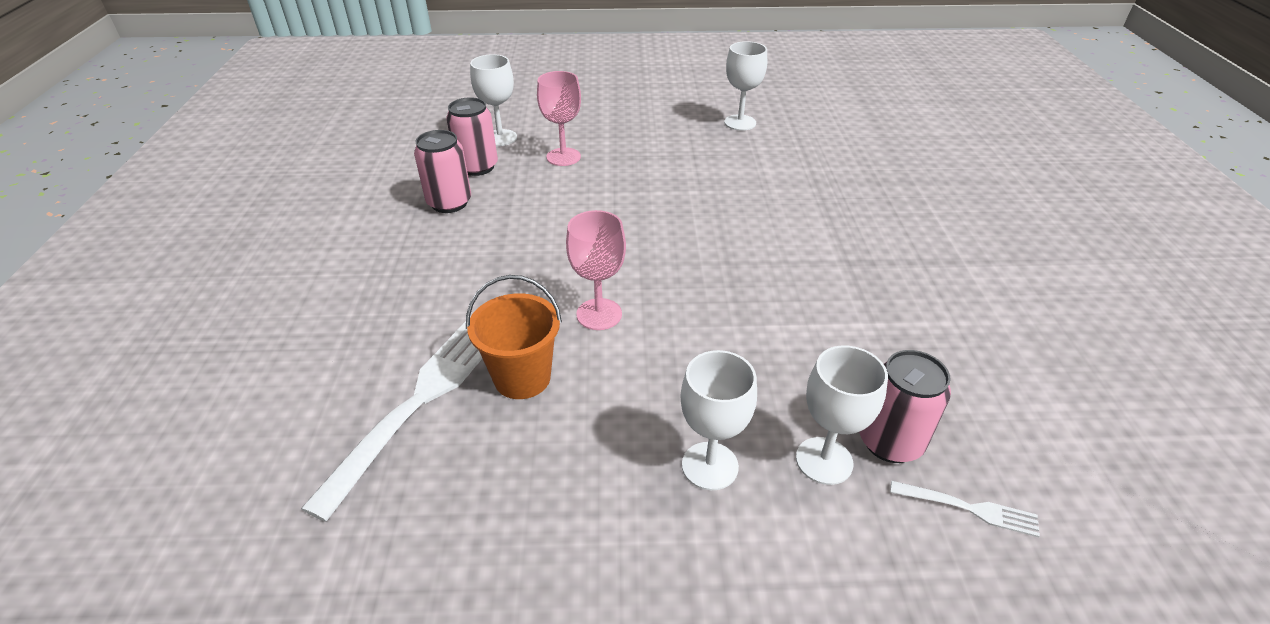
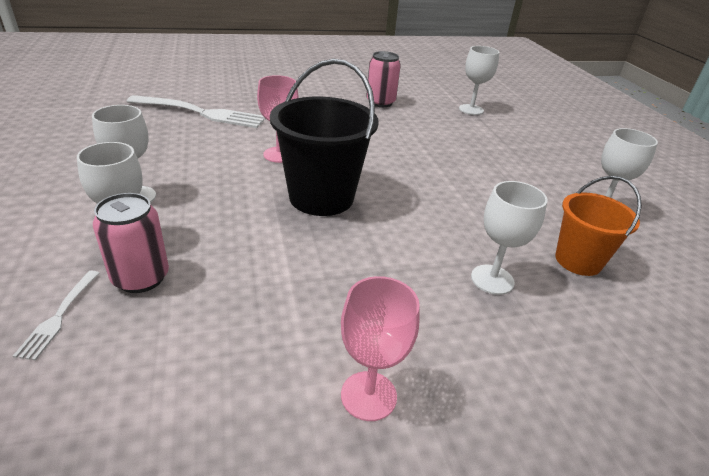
camera: 75 degrees right, 5 degrees down
pink can [446,97,498,176] -> none
orange bucket [466,275,562,399] -> orange bucket moved to [555,176,642,276]
pink goblet [537,71,581,166] -> pink goblet moved to [341,276,420,421]
none -> black bucket [270,59,379,216]
none -> white goblet [471,181,548,295]

